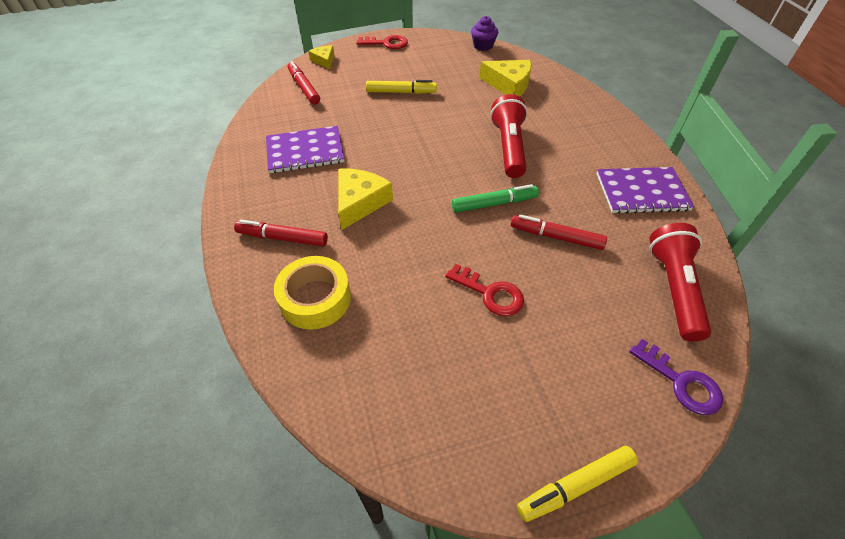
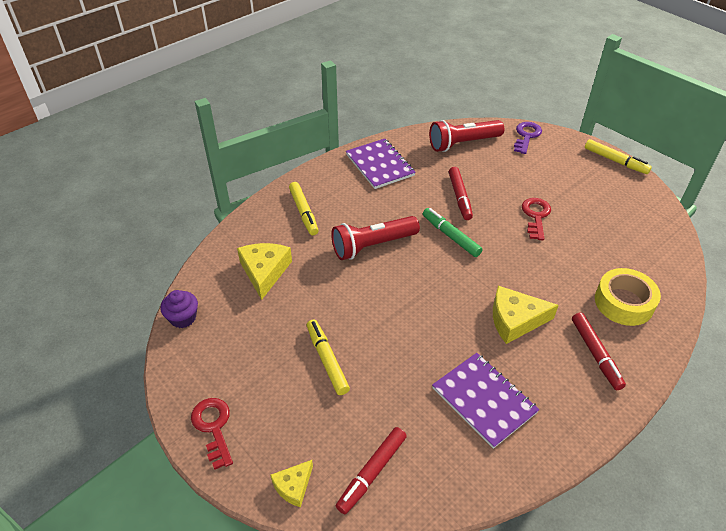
camera: 115 degrees left, 5 degrees down
none -> yellow marker [289,182,319,235]

